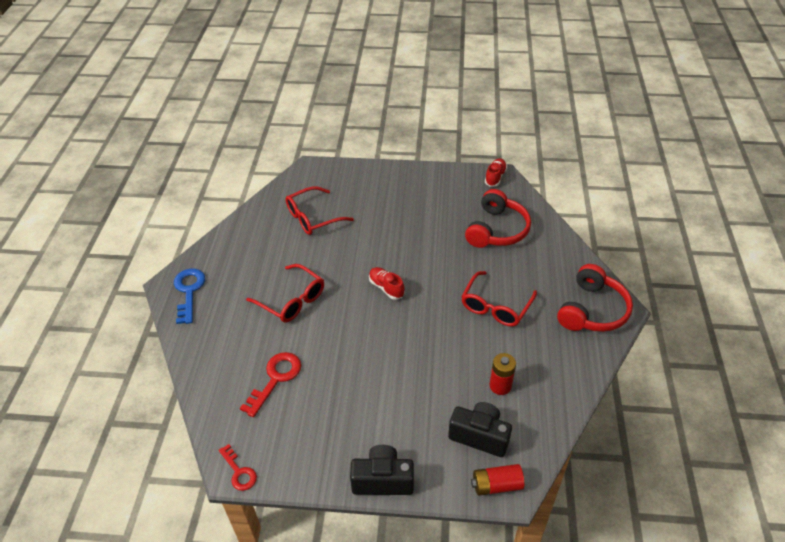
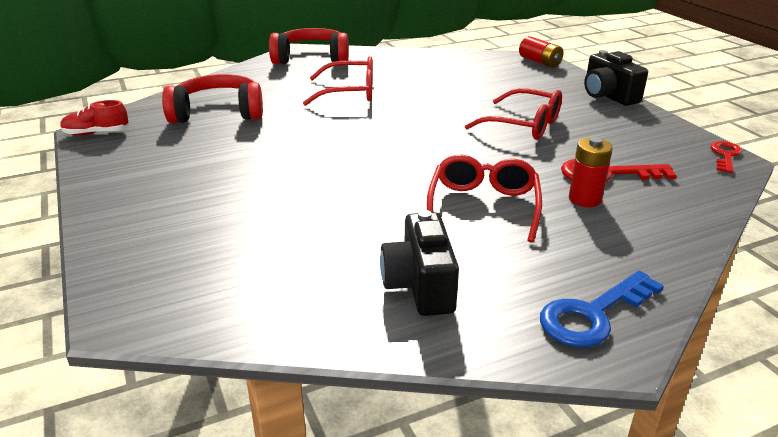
camera: 120 degrees left, 15 degrees down
red glasses [286,186,354,235] -> red glasses moved to [465,88,562,140]
red shoe [369,267,404,300] -> none
black camera [448,402,512,457] -> black camera moved to [380,210,459,316]
red battery [490,353,516,395] -> red battery moved to [569,137,613,207]

